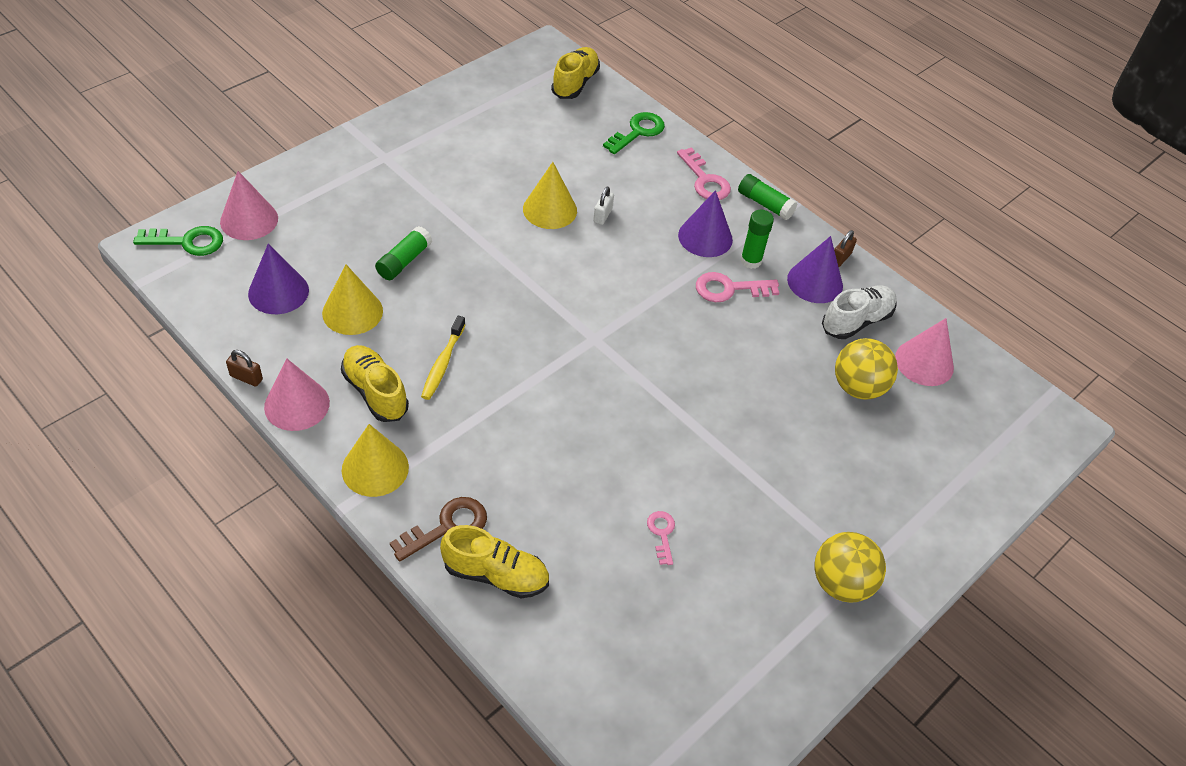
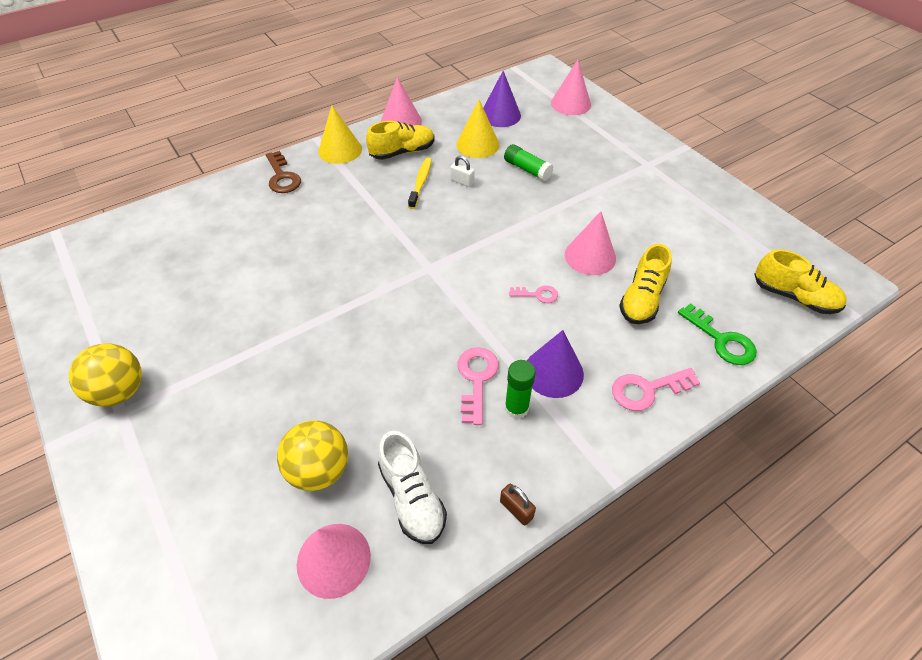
camera: 105 degrees right, 0 degrees up
green key [133,226,223,256] -> none
brown padlock [226,350,263,387] -> none
yellow toothbrush [421,316,466,400] -> yellow toothbrush turned 75 degrees clockwise [408,157,432,209]
yellow shoe [440,525,549,598] -> yellow shoe moved to [619,244,672,324]
yellow cone [523,162,577,229] -> pink cone [565,211,616,275]
white padlock [593,186,614,225] -> white padlock moved to [450,156,475,187]
pink key [647,511,675,565] -> pink key moved to [509,286,558,303]
green glue stick [738,174,797,220] -> none
purple cone [787,236,843,303] -> none

